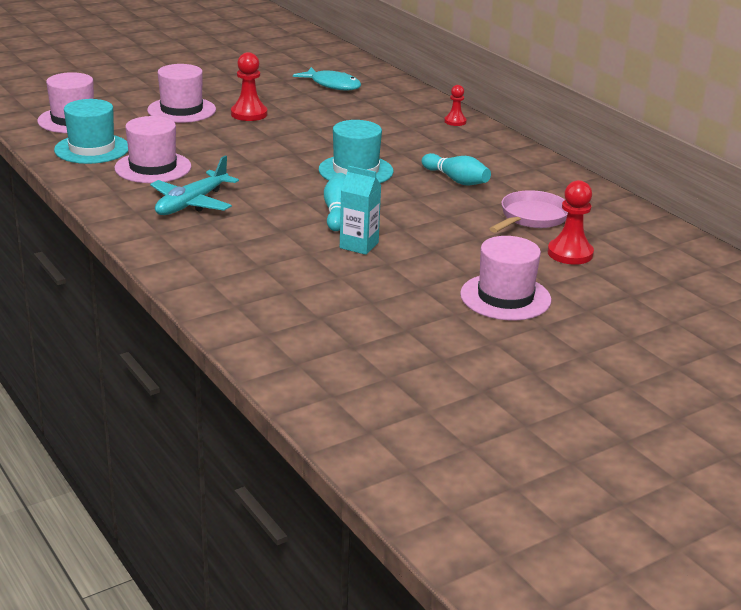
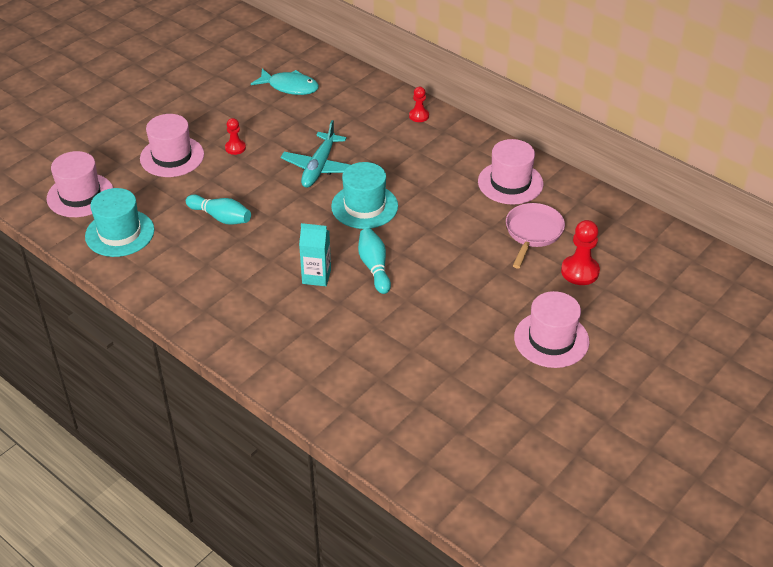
camera: 15 degrees left, 15 degrees up
pink hat [115,116,191,183] -> pink hat moved to [478,139,543,205]
turquoise plane [150,155,239,215] -> turquoise plane moved to [281,120,350,188]
red pawn [231,52,267,121] -> red pawn [225,118,246,155], size x0.61
turquoise carton [340,166,381,255] -> turquoise carton moved to [299,223,331,286]
turquoise bowling pin [422,153,491,185] -> turquoise bowling pin moved to [186,194,251,225]

